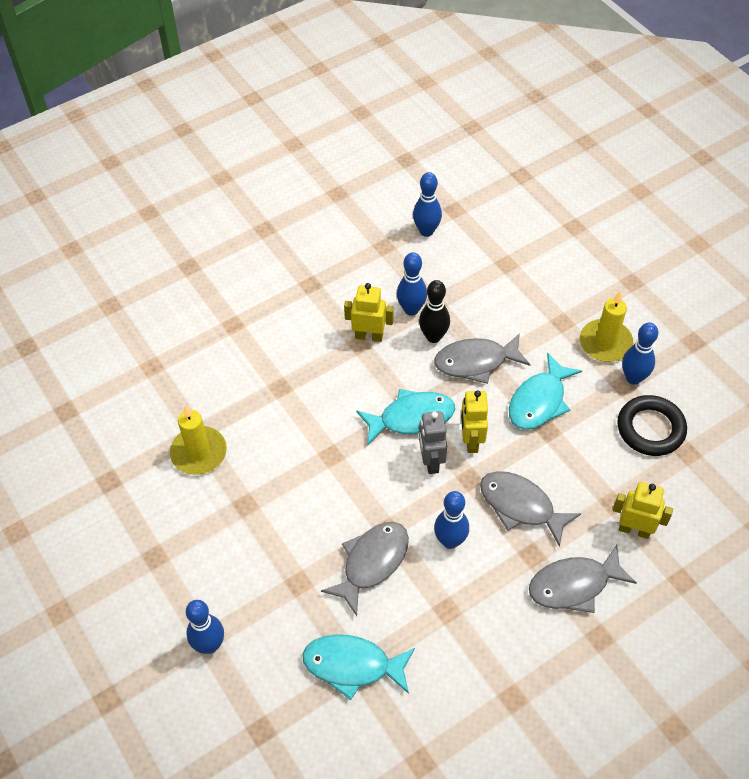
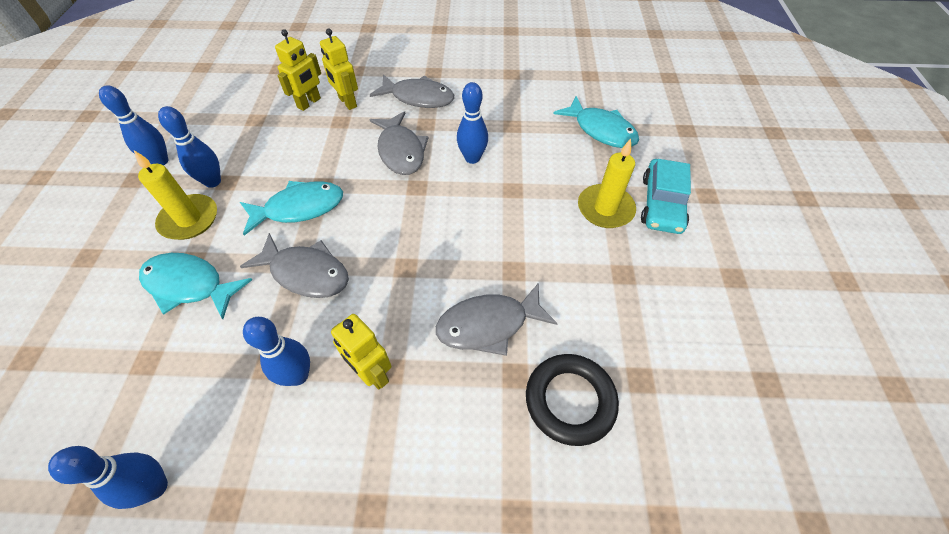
camera: 145 degrees left, 0 degrees up
yellow candle [170,405,227,475] -> yellow candle moved to [578,139,636,228]
blue bowling pin [186,600,224,654] -> blue bowling pin moved to [99,85,168,165]
grey fish [321,522,409,616] -> grey fish moved to [436,283,558,356]
turquoise fish [356,389,455,445] -> turquoise fish moved to [139,253,252,319]
black bowling pin [419,280,450,343] -> none
grey robot [419,411,447,474] -> none
yellow robot [461,390,488,453] -> yellow robot moved to [275,29,321,111]
black ring [617,395,687,456] -> black ring moved to [526,354,619,446]
none -> turquoise car [641,159,691,234]

